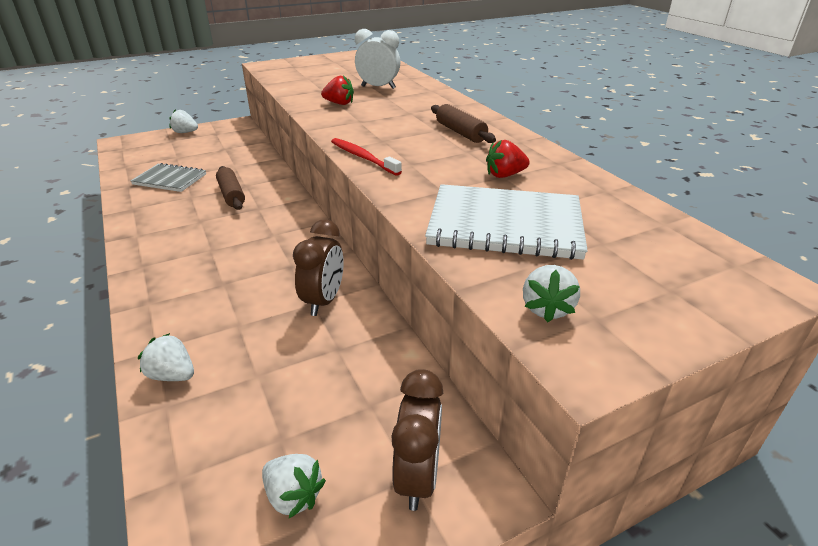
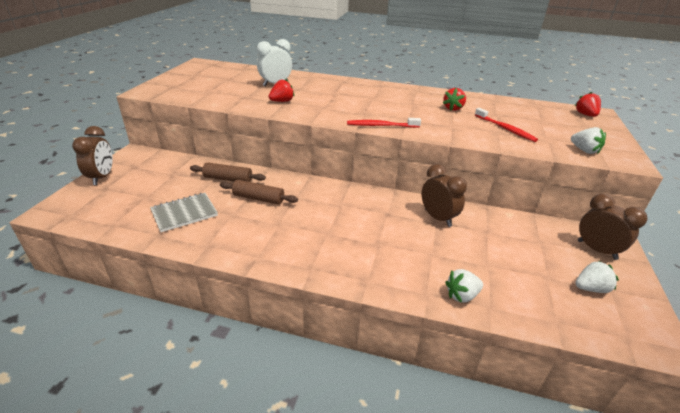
camera: 50 degrees left, 0 degrees up
white strawberry [169,109,198,133] -> brown clock [72,126,113,185]
white notebook [425,184,588,260] -> red toothbrush [475,108,538,142]
brown rolling pin [431,104,496,143] -> brown rolling pin moved to [190,162,266,182]
none -> red strawberry [575,92,601,117]

